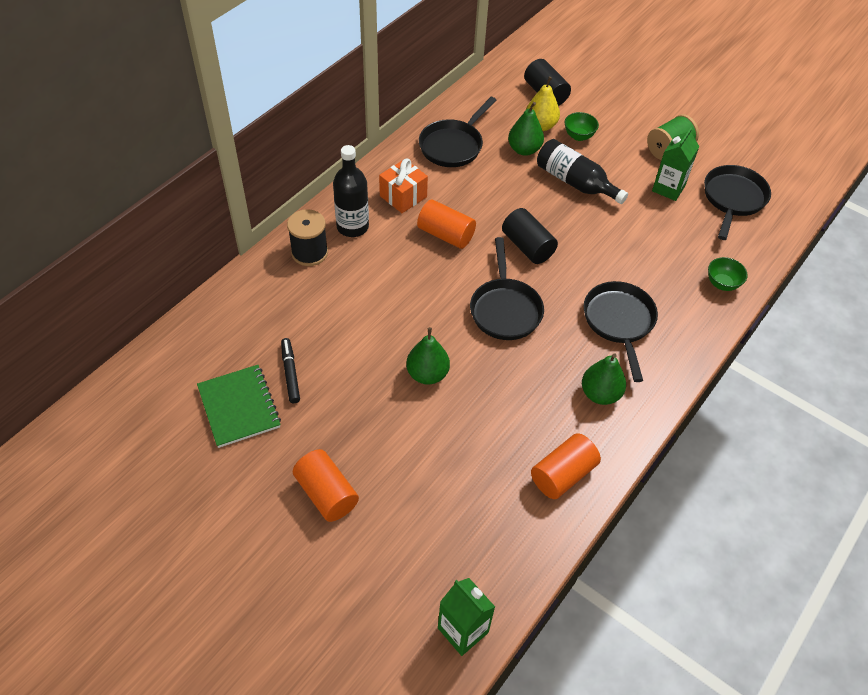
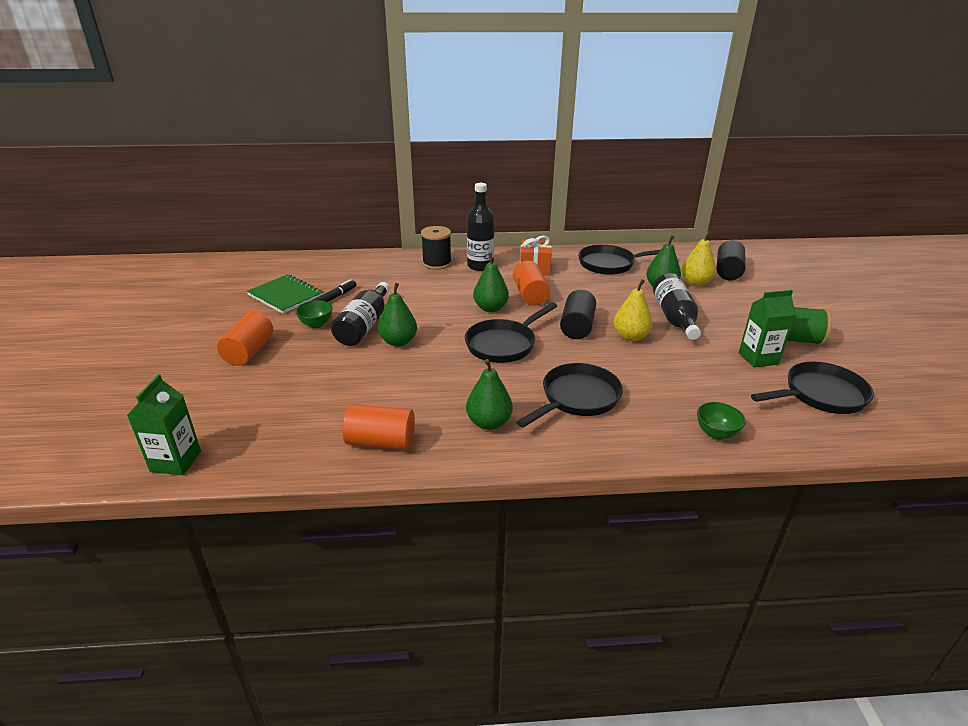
camera: 50 degrees right, 20 degrees down
green notebook [197,365,281,448] -> green notebook turned 75 degrees counterclockwise [247,274,323,314]
green bowl [565,112,599,141] -> green bowl moved to [295,300,333,328]
none -> black bottle [331,282,390,346]
none -> green pear [473,253,509,312]
none -> yellow pear [613,279,653,342]

